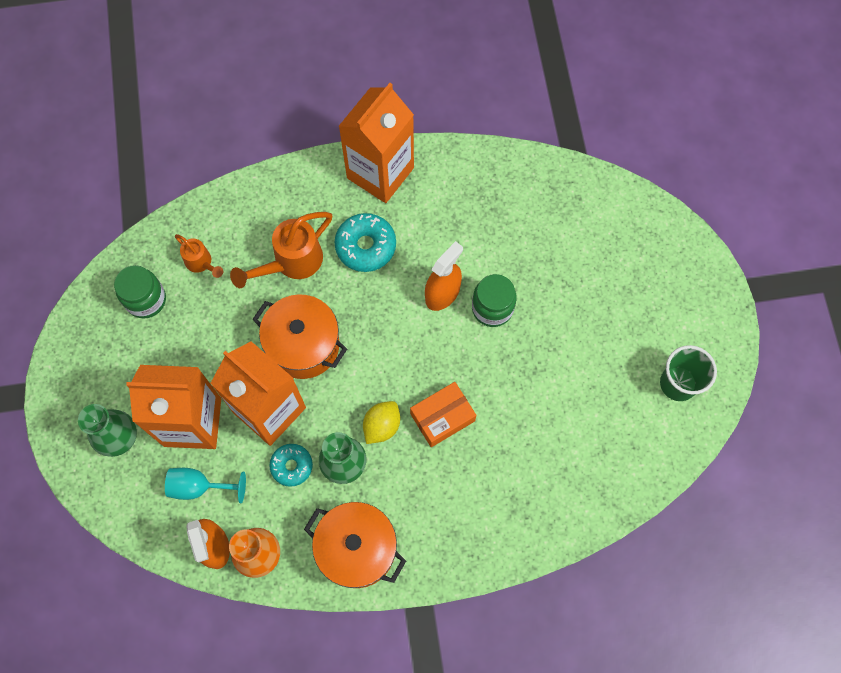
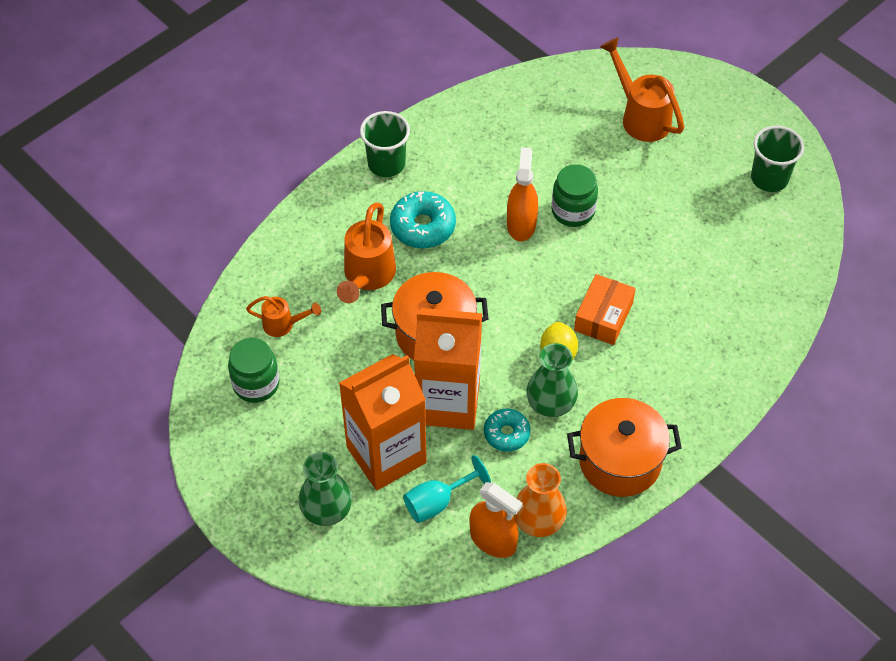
camera: 35 degrees left, 15 degrees down
orange carton [339,83,414,203] -> green cup [360,111,410,177]
none -> orange watering can [600,37,684,142]

